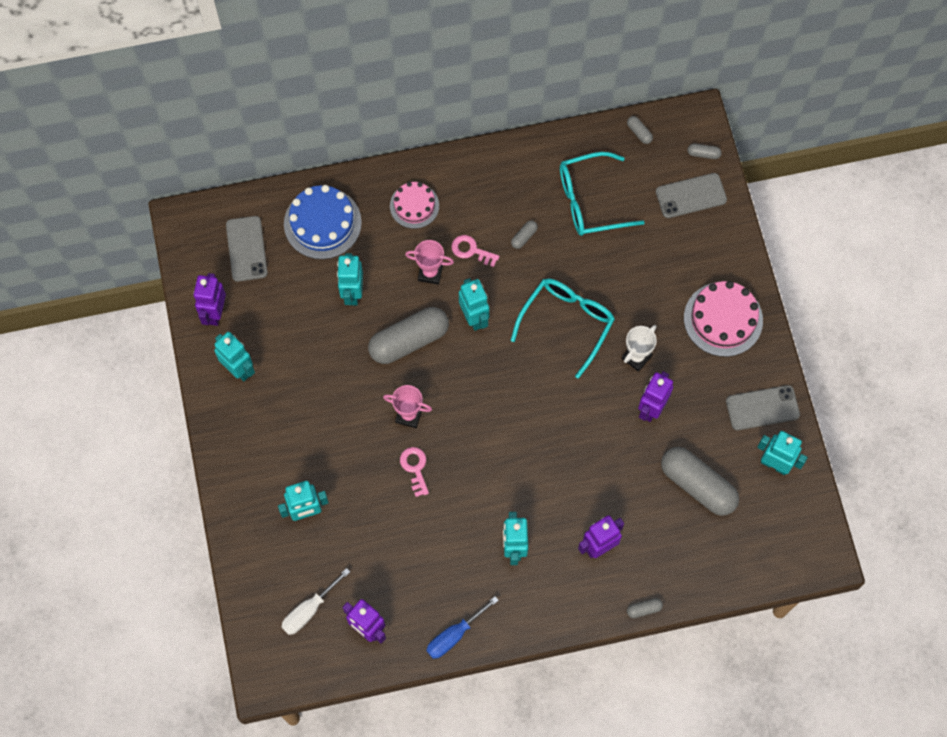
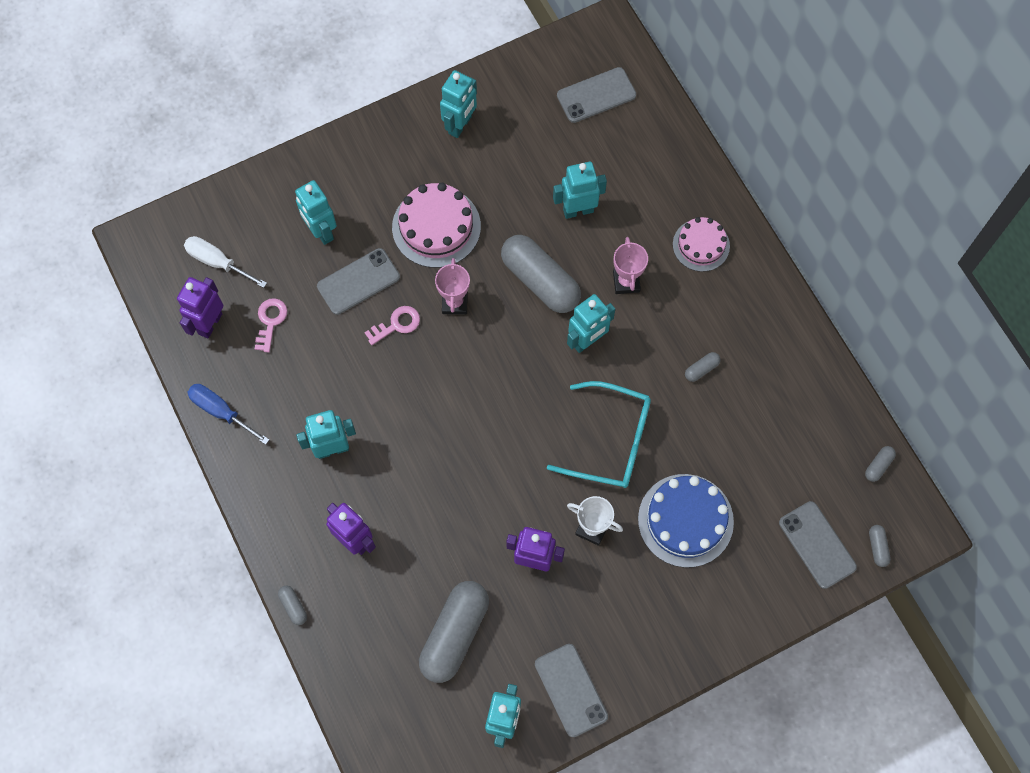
camera: 75 degrees right, 0 degrees up
purple robot [193,273,226,326] -> none
blue cake [284,185,362,259] -> blue cake moved to [638,474,734,568]
pink key [451,235,499,267] -> pink key moved to [255,298,287,352]
grey capsule [511,220,538,249] -> grey capsule turned 60 degrees counterclockwise [685,352,721,382]
turquoise glasses [560,152,645,236] -> none
pink cake [684,281,763,357] -> pink cake moved to [392,183,481,268]
none -> grey phone [317,248,400,315]

